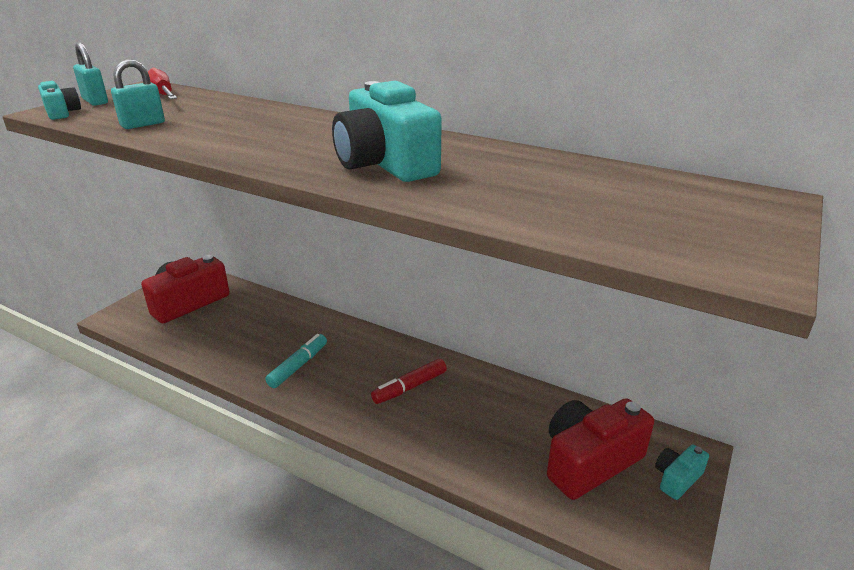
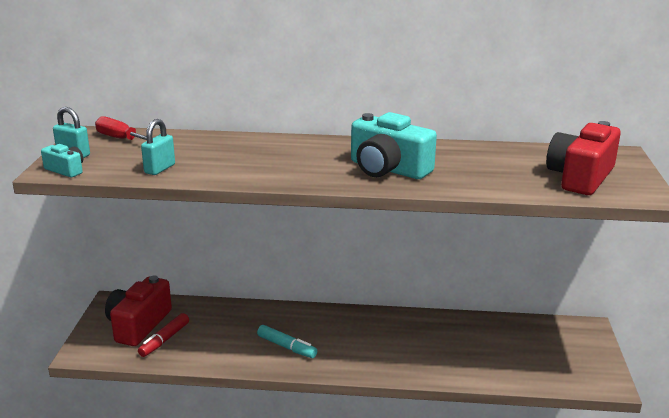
camera: 25 degrees left, 5 degrees down
turquoise marker [265,334,327,388] -> turquoise marker turned 120 degrees clockwise [257,325,317,358]
red marker [371,359,447,404] -> red marker moved to [138,313,189,357]
red camera [547,398,654,500] -> red camera moved to [546,121,621,195]
turquoise camera [655,445,709,500] -> none

